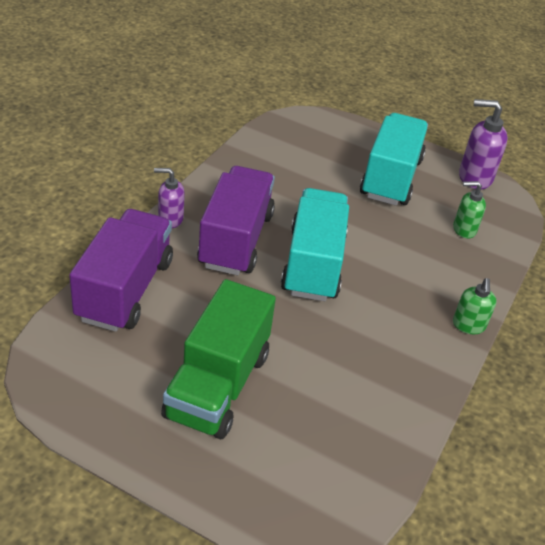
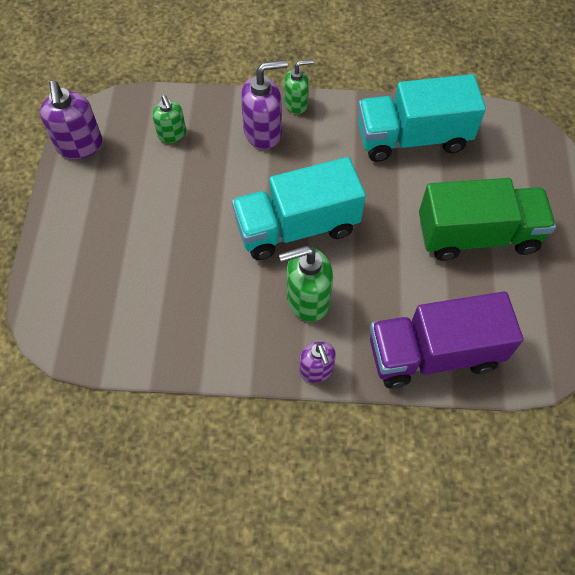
camera: 110 degrees left, 20 degrees up
purple truck [197,166,275,275] -> green soap dispenser [279,246,333,322]
turquoise truck [360,113,428,206] -> turquoise truck moved to [358,74,486,162]
none -> purple soap dispenser [241,60,288,150]

